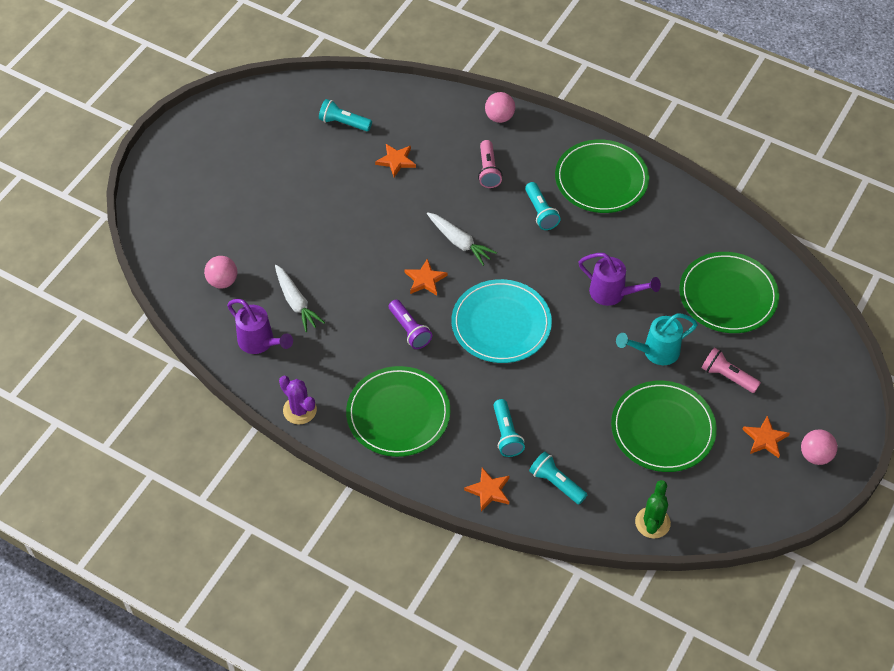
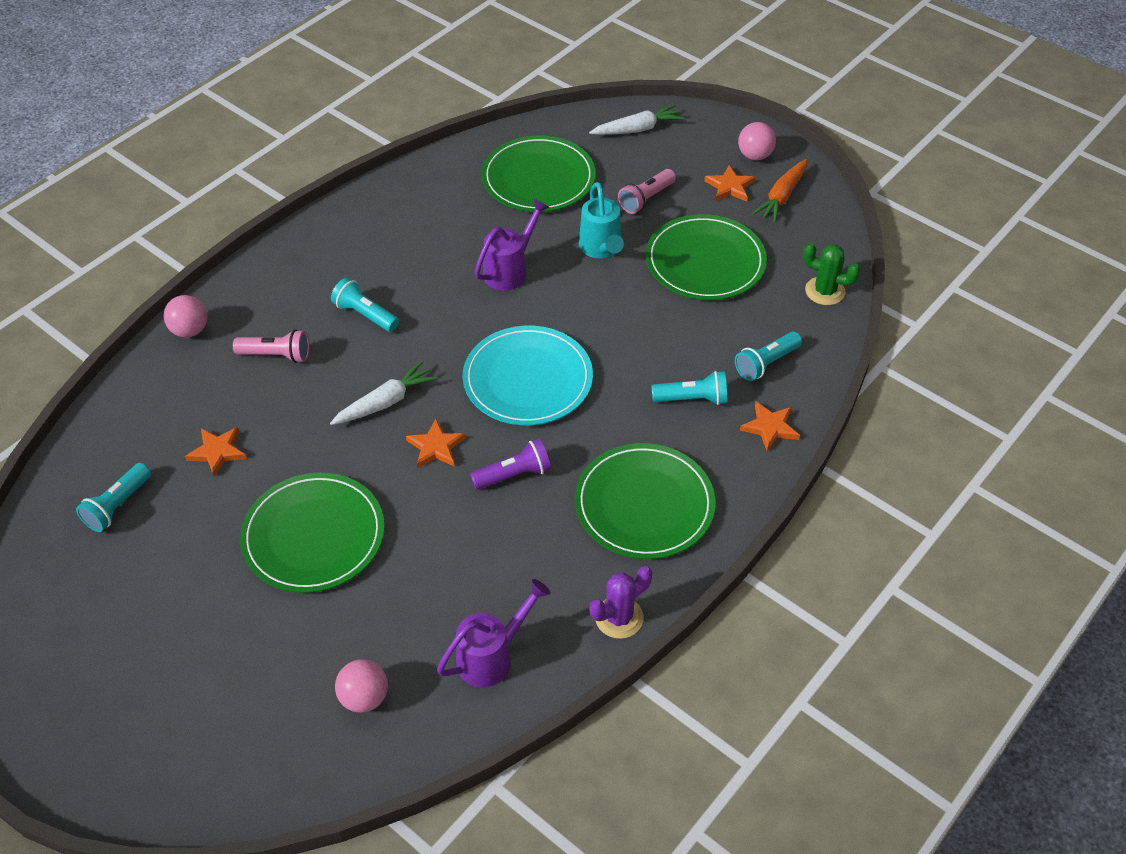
camera: 80 degrees left, 5 degrees down
white carrot [275,265,325,332] -> white carrot moved to [589,104,685,135]
turquoise flashlight [525,182,561,230] -> turquoise flashlight turned 135 degrees counterclockwise [331,277,399,332]
green plate [555,140,649,213] -> green plate moved to [240,473,385,593]
none -> orange carrot [752,159,807,223]

